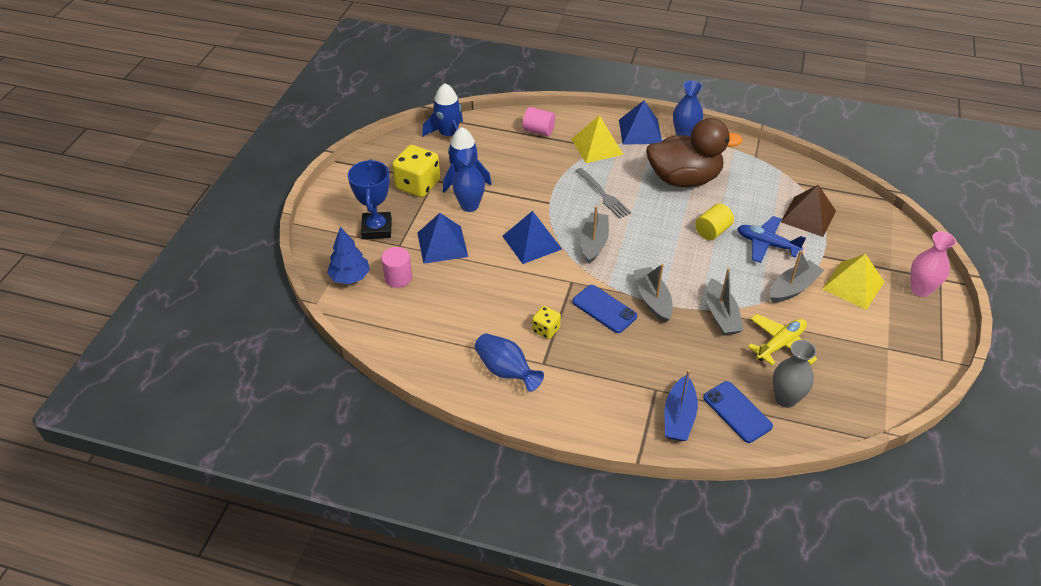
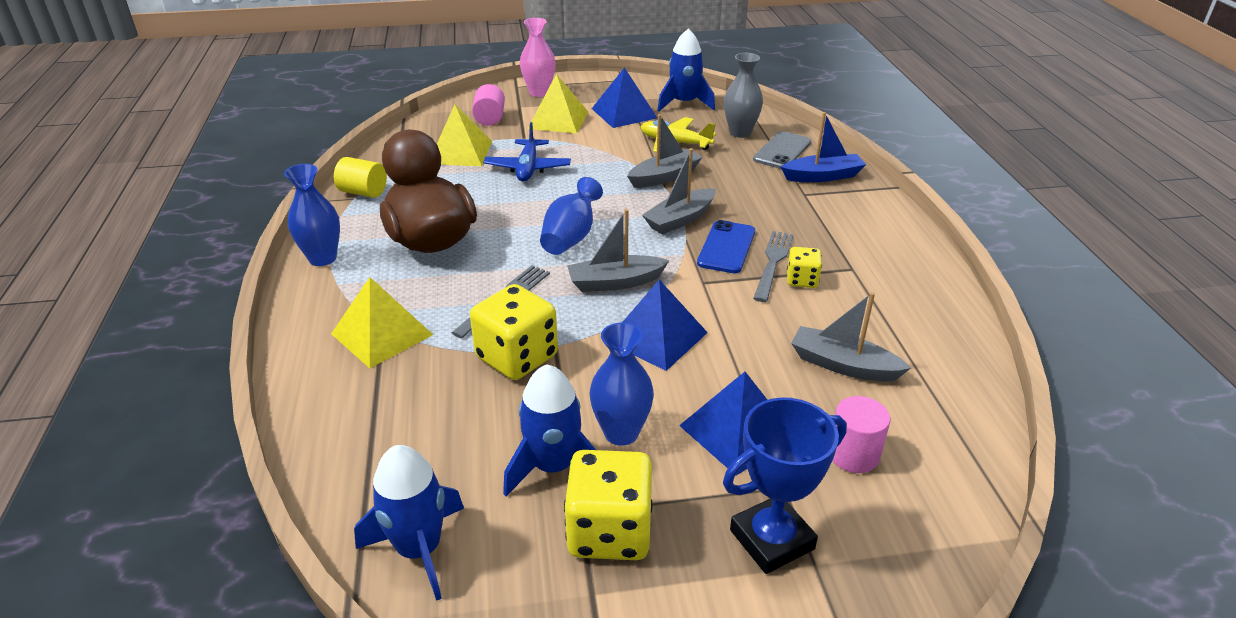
camera: 115 degrees left, 10 degrees down
blue tree [327,227,370,284] -> none
blue vase [475,333,544,392] -> blue vase moved to [540,177,603,255]
pink cylinder [523,107,556,136] -> pink cylinder moved to [472,84,505,126]
blue pyramid [619,101,662,144] -> blue pyramid moved to [592,67,657,128]
yellow cylinder [695,203,734,240] -> yellow cylinder moved to [334,157,387,198]
blue phone [703,381,773,443] -> grey phone [753,131,811,169]
grey boat [770,250,824,303] -> grey boat moved to [791,292,911,382]
brown pyramid [781,185,836,237] -> yellow pyramid [437,104,492,166]
none -> yellow dice [470,284,558,380]
none -> blue rocket [657,29,715,112]
none -> grey fork [753,231,793,302]

